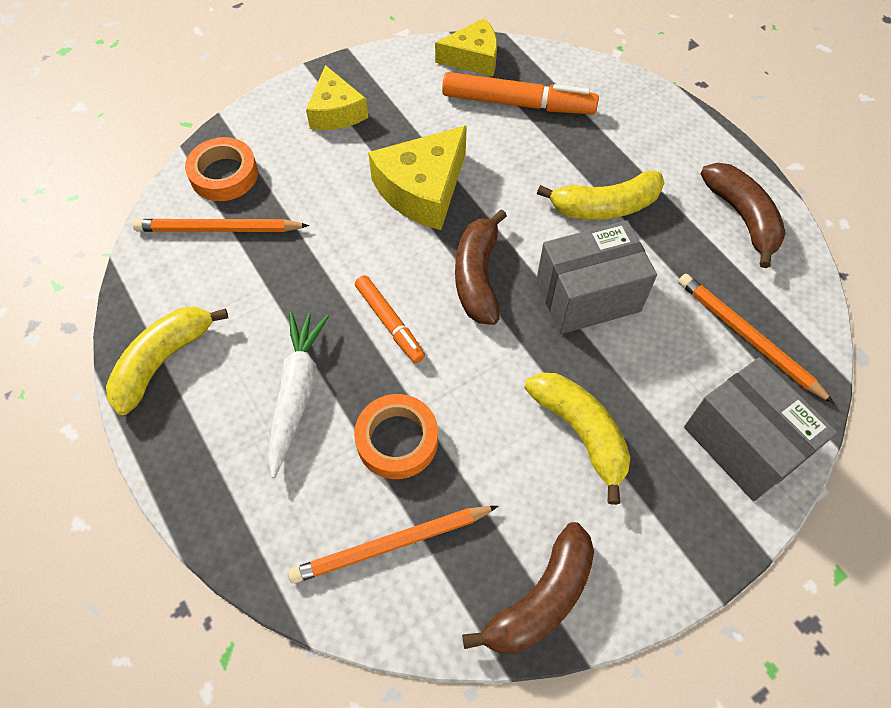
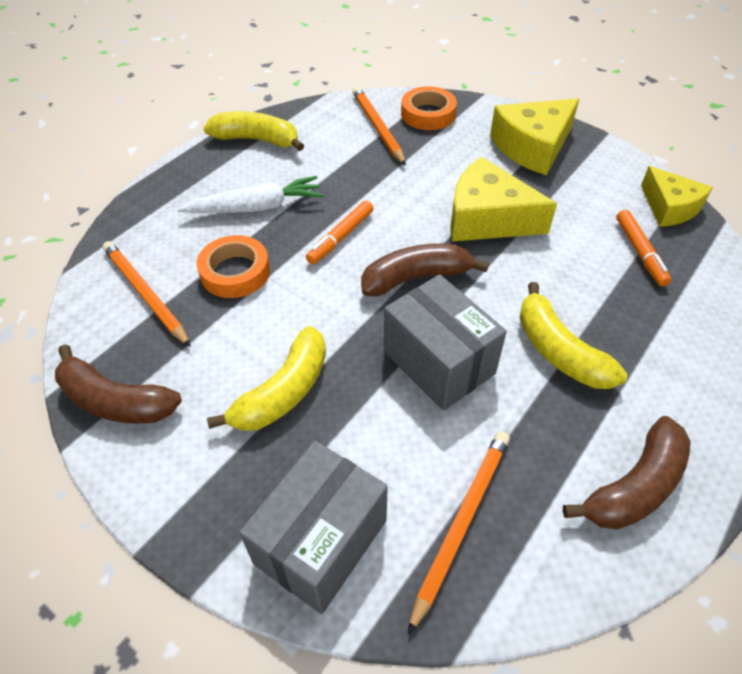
camera: 70 degrees right, 10 degrees down
yellow cheese [306,65,368,130] -> yellow cheese [490,98,579,175], size x1.50
orange marker [442,72,599,114] -> orange marker [616,210,671,286], size x0.60

